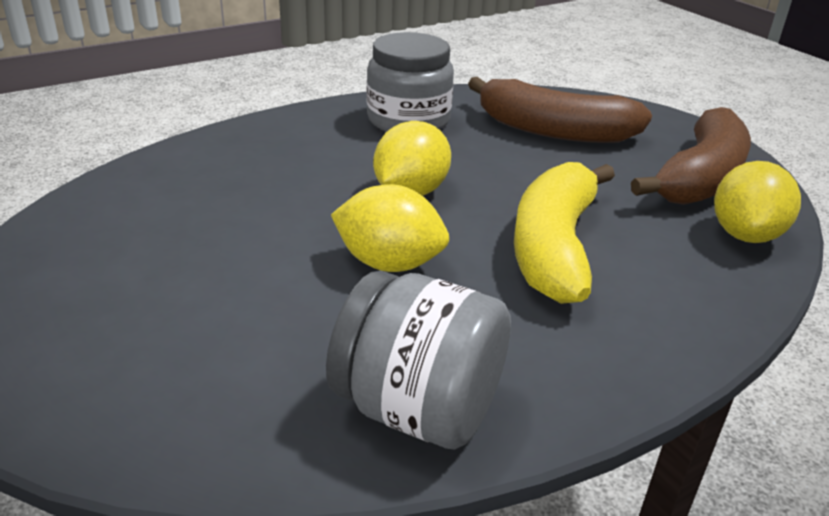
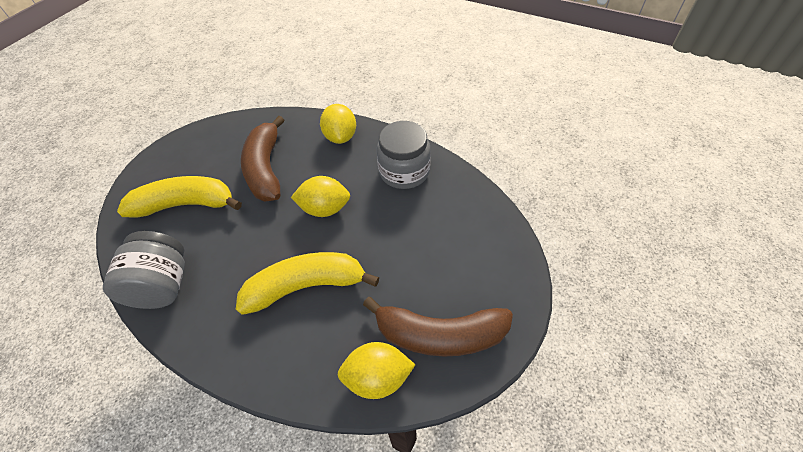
camera: 65 degrees right, 20 degrees up
yellow lemon [331,184,449,272] -> yellow lemon moved to [320,104,356,144]
brown banana [468,77,652,143] -> brown banana moved to [241,116,284,202]
none -> yellow banana [117,176,242,218]

